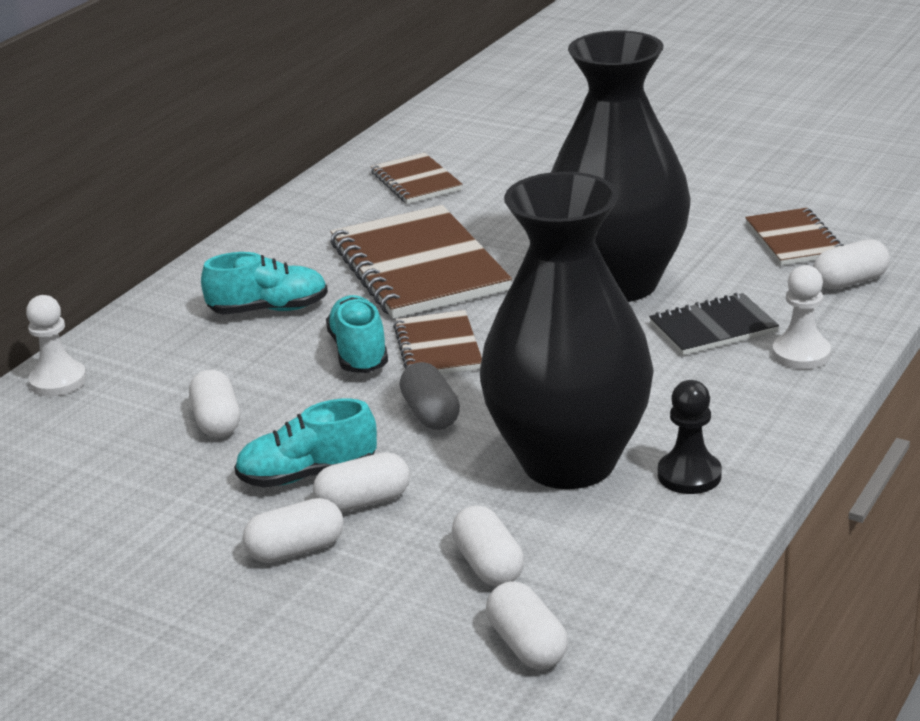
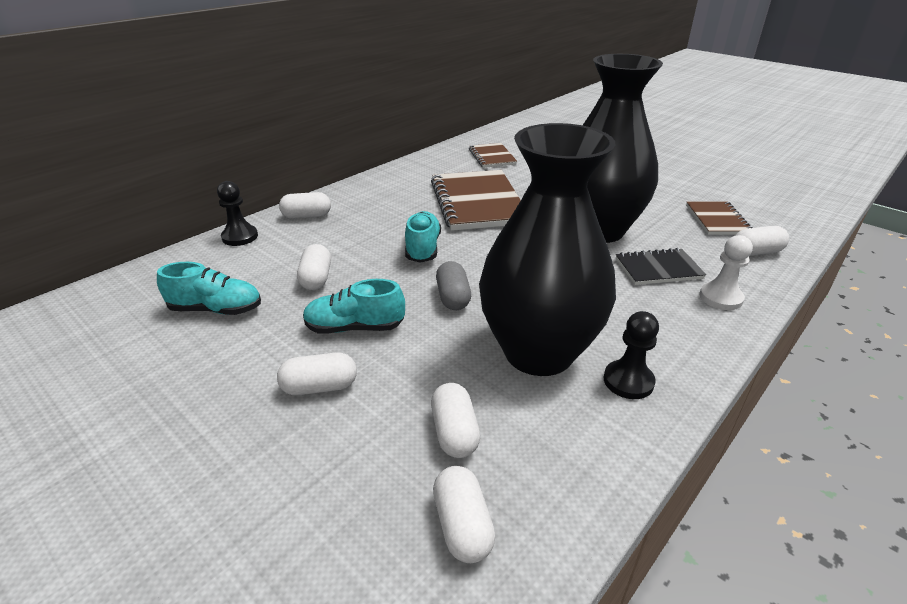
camera: 10 degrees right, 5 degrees up
white pawn [26,295,87,396] -> black pawn [217,181,258,246]
turquoise shoe [201,252,328,315] -> turquoise shoe moved to [157,262,261,315]
white capsule [313,452,410,512] -> white capsule moved to [279,192,331,218]
brown notebook [393,310,482,374] -> none

